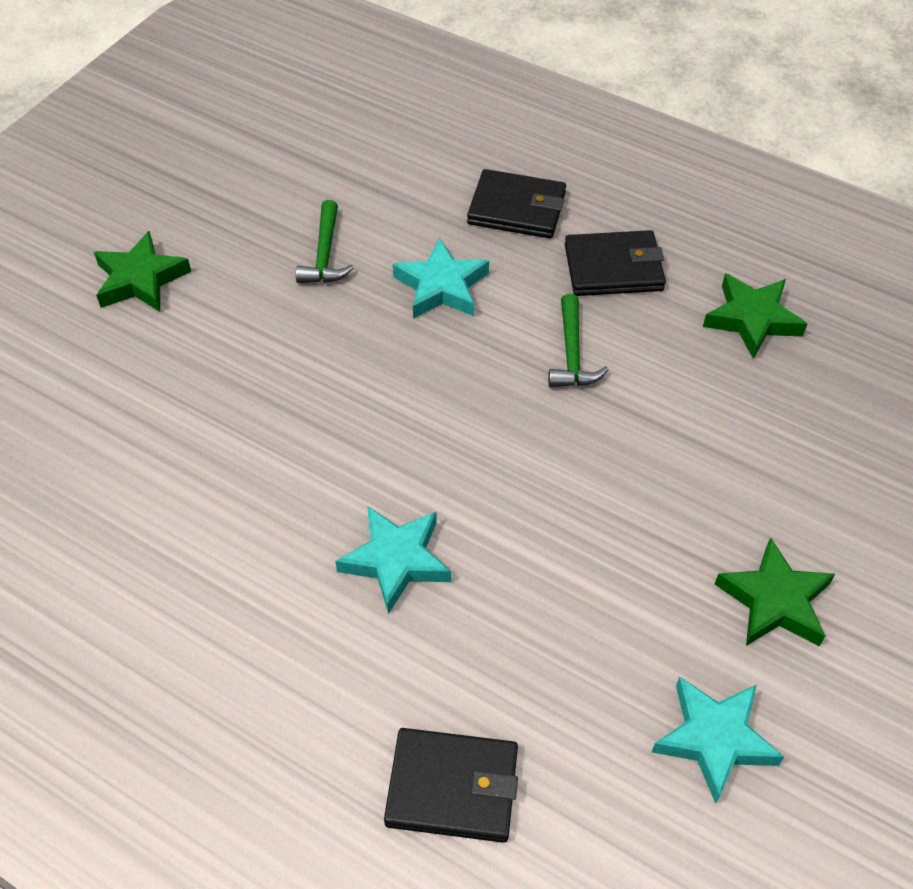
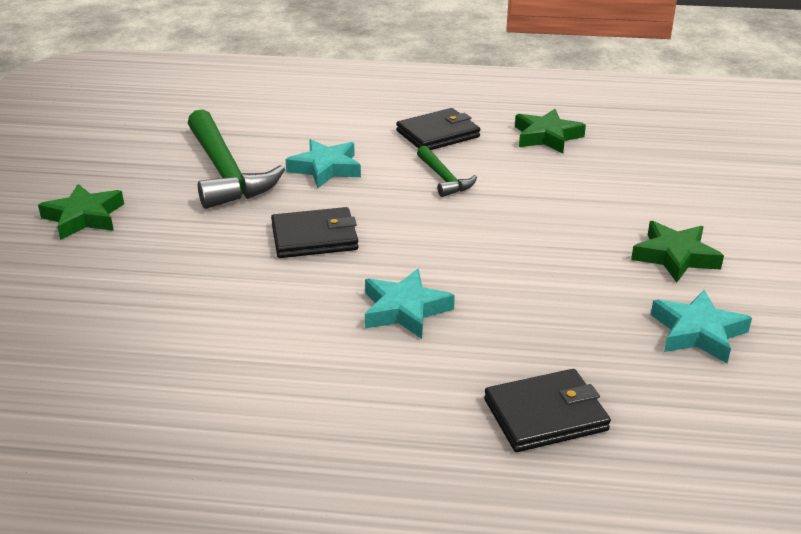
camera: 25 degrees left, 20 degrees down
green hammer [296,200,354,283] -> green hammer [188,109,285,209], size x1.98
black wallet [467,169,566,239] -> black wallet moved to [271,207,359,258]

